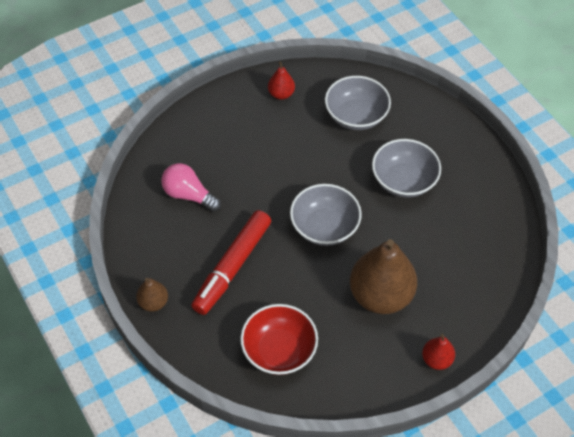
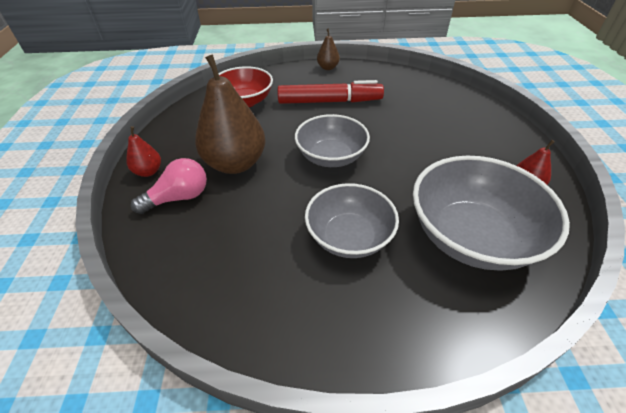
camera: 120 degrees right, 10 degrees down
pink light bulb [161,163,221,212] -> pink light bulb moved to [131,158,207,214]
red marker [191,210,271,315] -> red marker turned 120 degrees clockwise [277,80,384,104]
grey bowl [325,76,391,130] -> grey bowl [413,156,570,270], size x1.51

